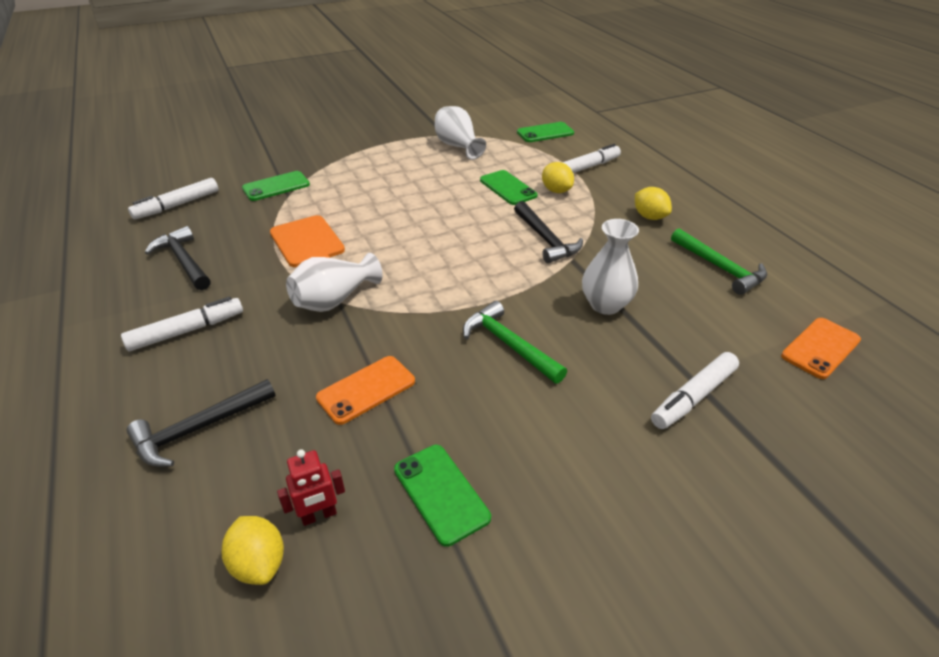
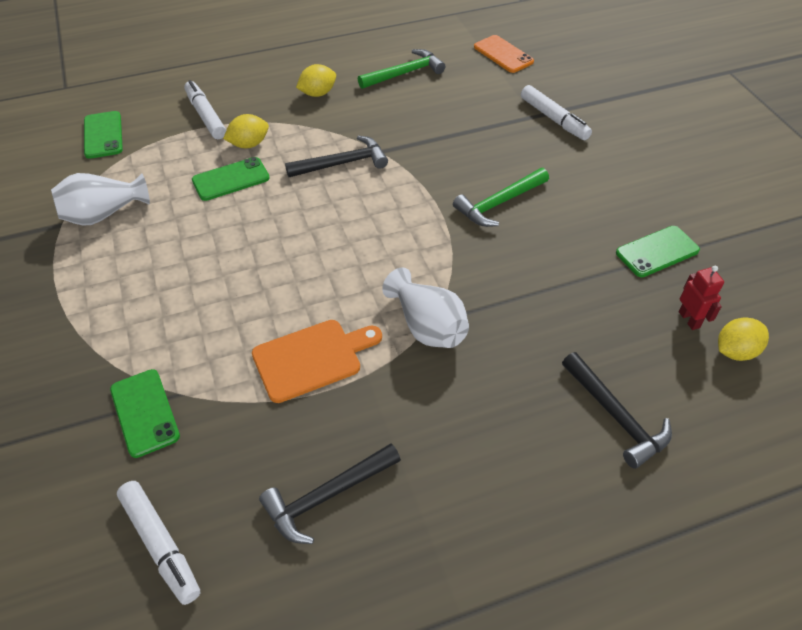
camera: 85 degrees left, 10 degrees up
white marker [121,297,243,351] -> none
orange phone [316,356,415,425] -> none
white vase [582,219,639,315] -> none

